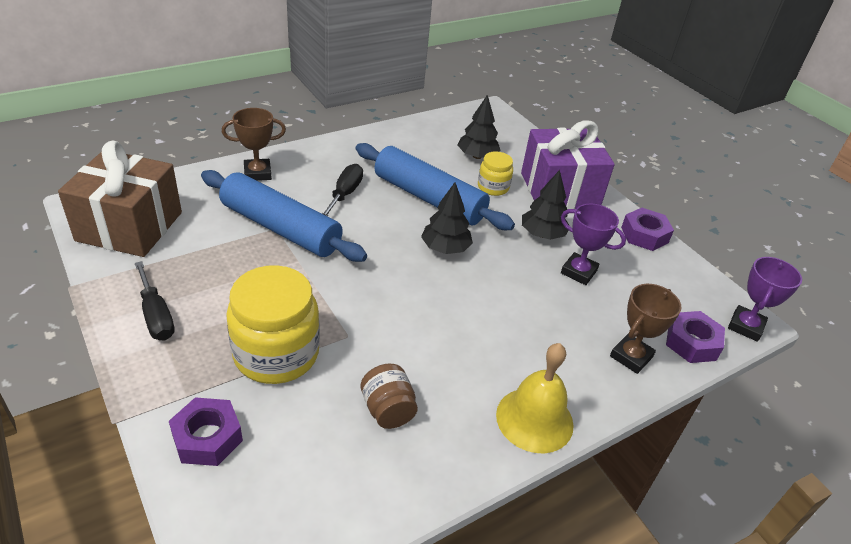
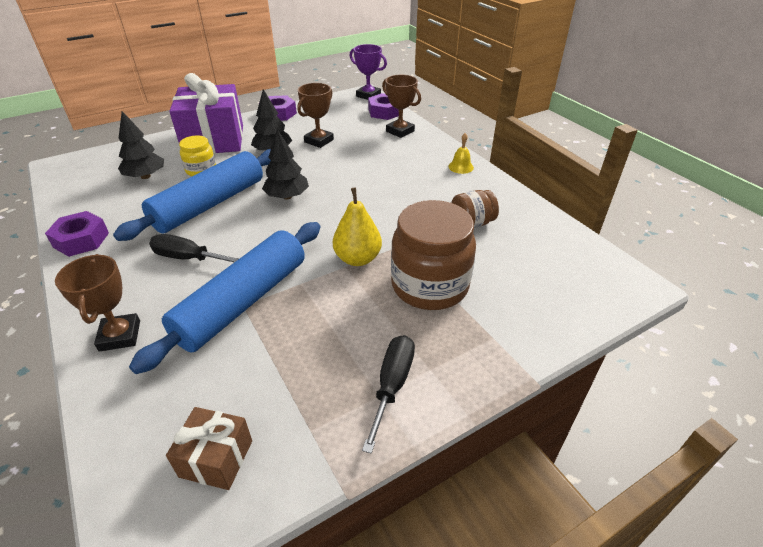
camera: 85 degrees left, 0 degrees up
brown gift [58,141,182,257] -> brown gift [166,407,252,490], size x0.49
black screwdriver [135,261,175,340] -> black screwdriver turned 45 degrees counterclockwise [362,335,415,454]
purple nut [169,397,243,466] -> purple nut moved to [45,211,109,257]
yellow jar [226,265,320,384] -> brown jar [391,200,476,310]
yellow bell [496,343,574,453] -> yellow bell [448,133,474,174], size x0.50
purple trophy [561,204,626,285] -> brown trophy [297,83,334,148]
none -> yellow pear [333,187,382,266]

